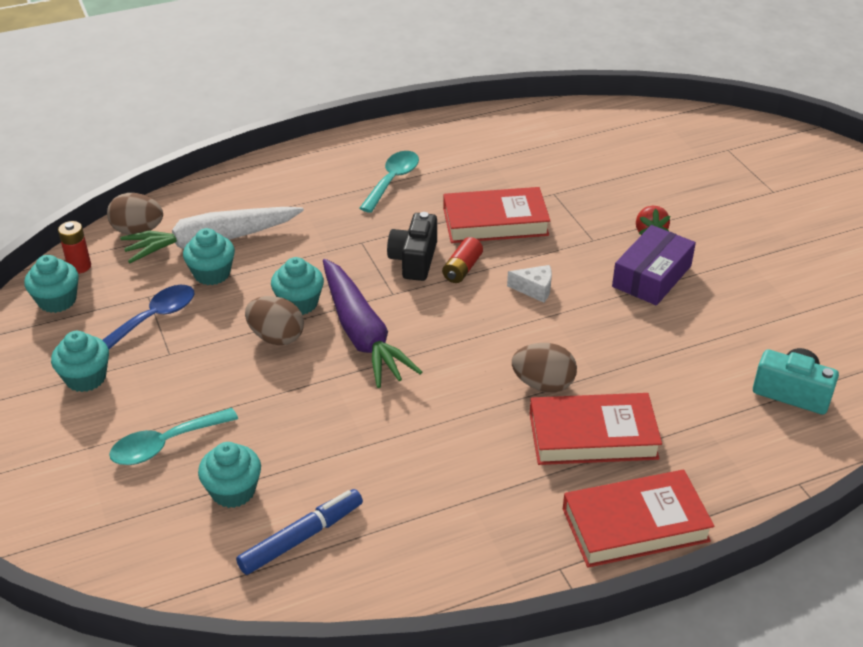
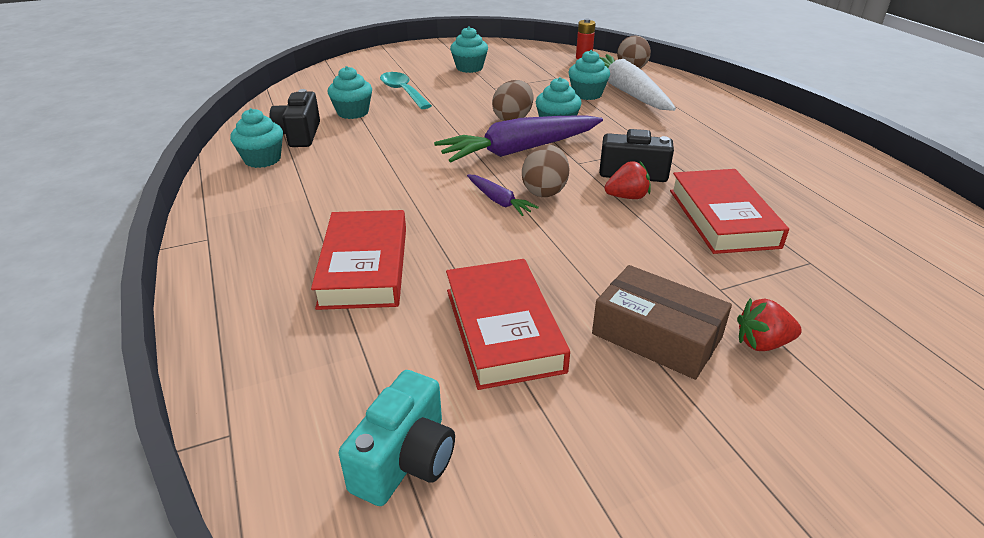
camera: 90 degrees right, 5 degrees down
turquoise cupcake [24,255,79,313] -> turquoise cupcake moved to [230,108,283,168]
blue spoon [103,285,194,349] -> none
blue marker [236,489,363,575] -> black camera [270,89,320,147]
turquoise spoon [359,151,419,213] -> none
red battery [442,237,483,283] -> red strawberry [605,161,651,199]
white cheese [507,265,552,303] -> none
brown egg [512,343,577,392] -> brown egg moved to [522,145,569,197]
red book [563,470,715,568] -> red book moved to [446,259,570,390]
purple box [612,225,696,305] -> brown box [592,265,732,380]
none -> purple carrot [467,175,539,216]

